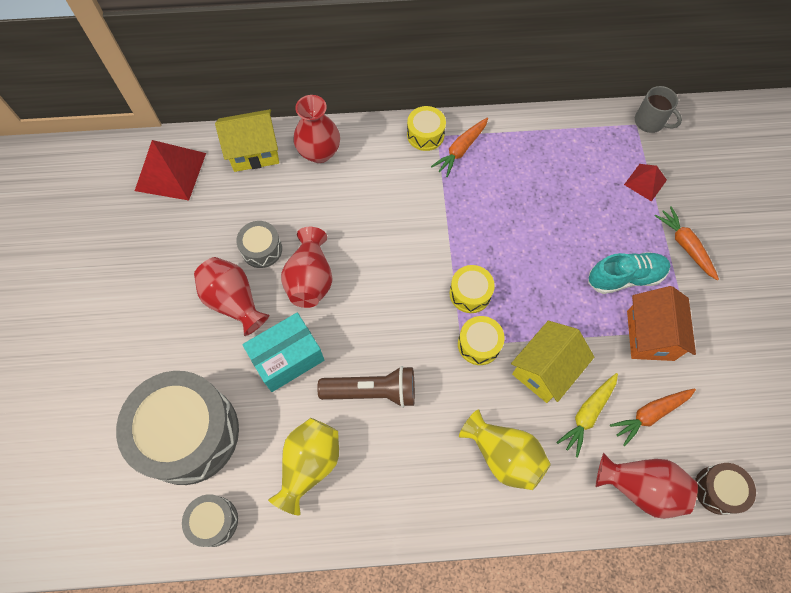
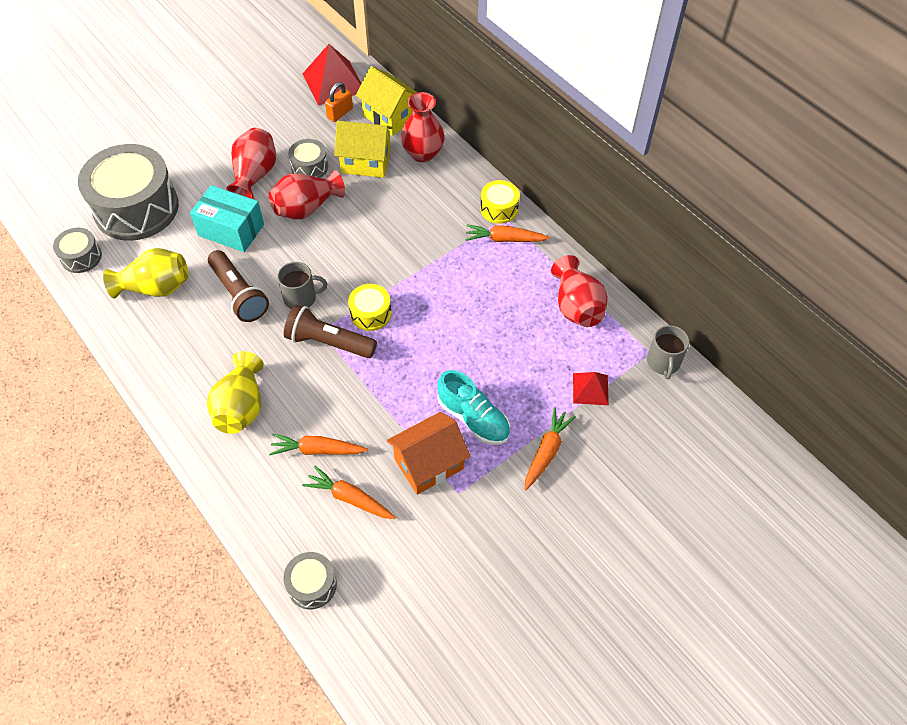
camera: 55 degrees right, 10 degrees down
yellow drum [458,316,505,365] -> brown flashlight [284,305,377,358]
yellow house [511,321,594,403] -> yellow house moved to [334,121,393,178]
yellow carrot [556,373,618,457] -> orange carrot [269,434,368,455]
red vase [596,453,698,519] -> red vase moved to [551,255,608,327]
brown drum [695,463,756,515] -> grey drum [283,552,337,609]
none -> grey mug [277,262,327,309]
none -> orange padlock [325,82,353,122]

